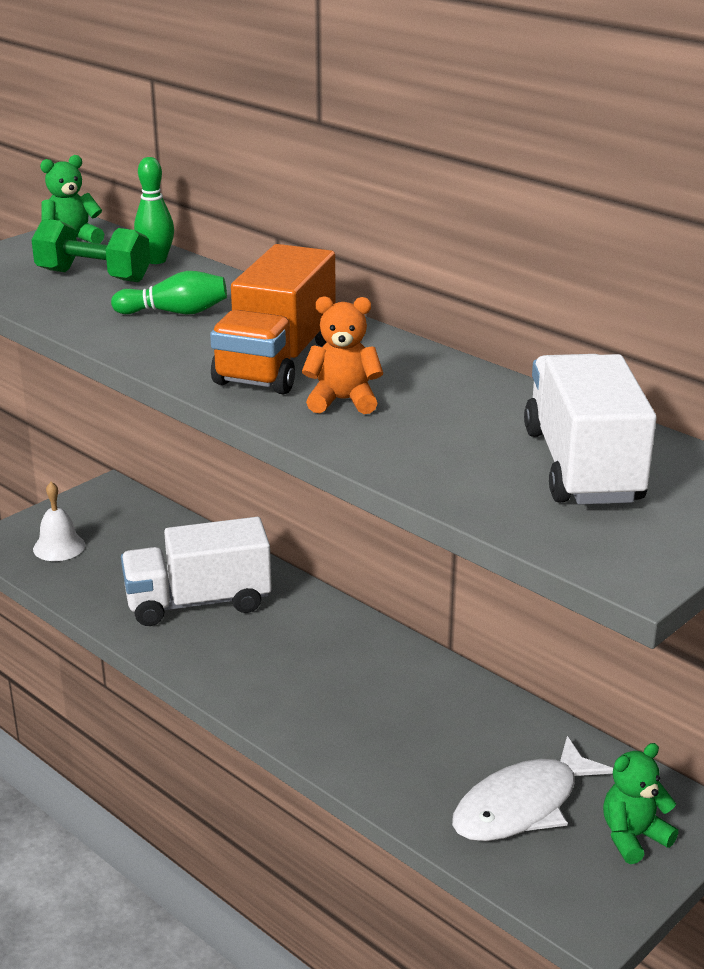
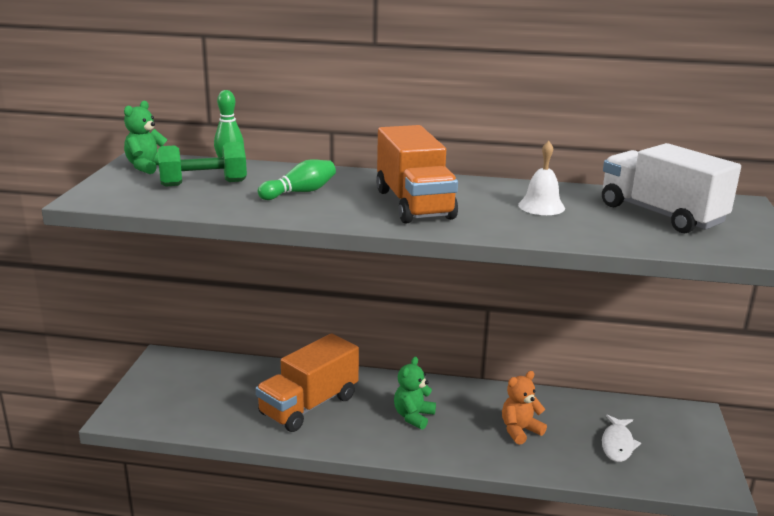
camera: 35 degrees left, 5 degrees down
white bell [33,482,85,561] -> white bell moved to [518,141,565,215]
white truck [121,517,272,626] -> orange truck [256,333,359,432]
orange teddy bear [302,296,383,414] -> orange teddy bear moved to [502,371,547,445]
white fish [452,736,613,841] -> white fish [602,415,641,462], size x0.64
green teddy bear [603,743,679,864] -> green teddy bear moved to [394,357,436,430]

